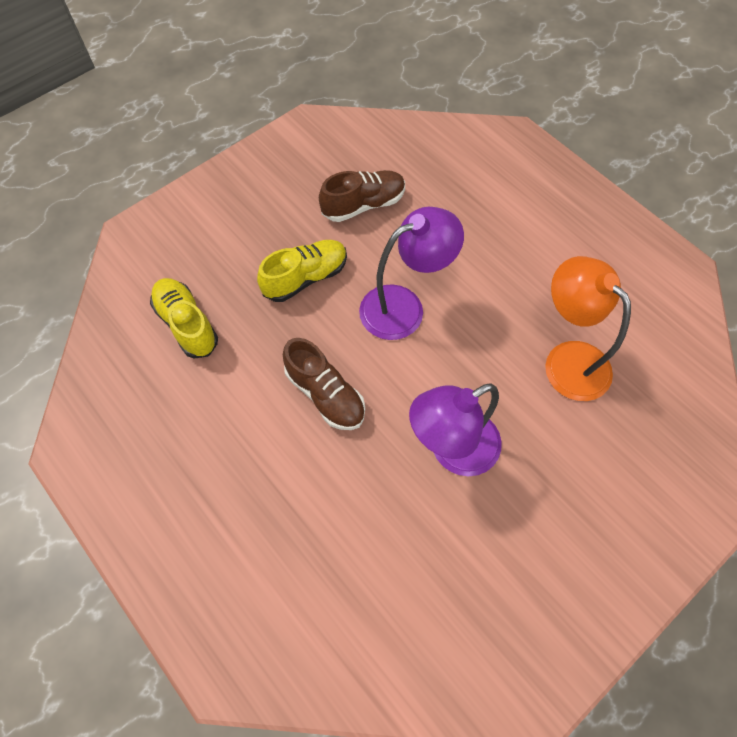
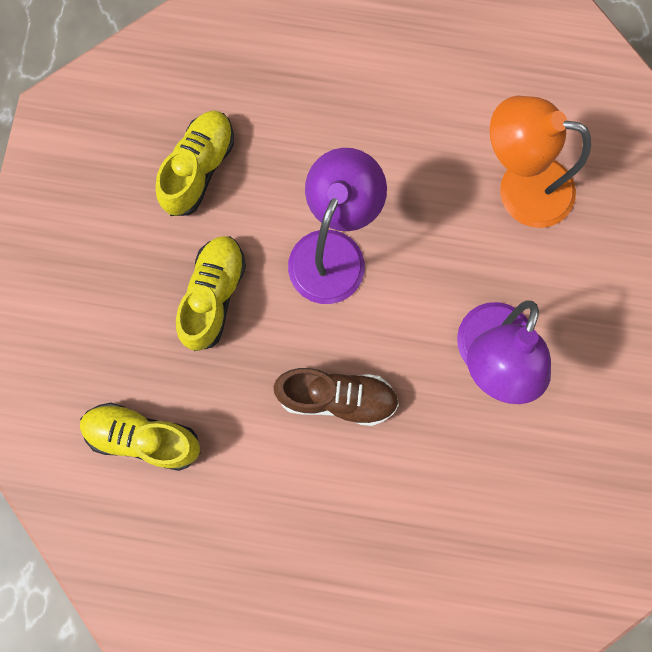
camera: 40 degrees left, 15 degrees up
brown shoe [319,170,405,222] -> yellow shoe [155,111,234,216]

